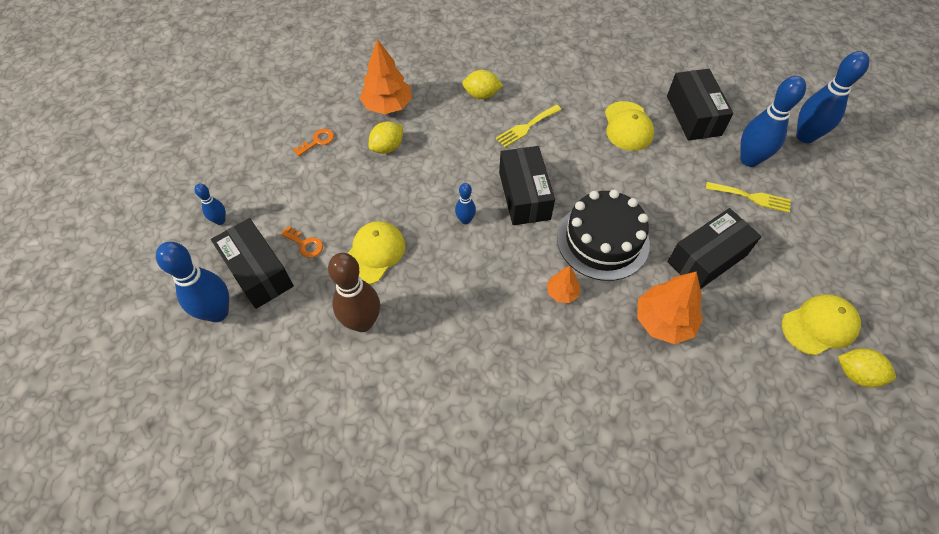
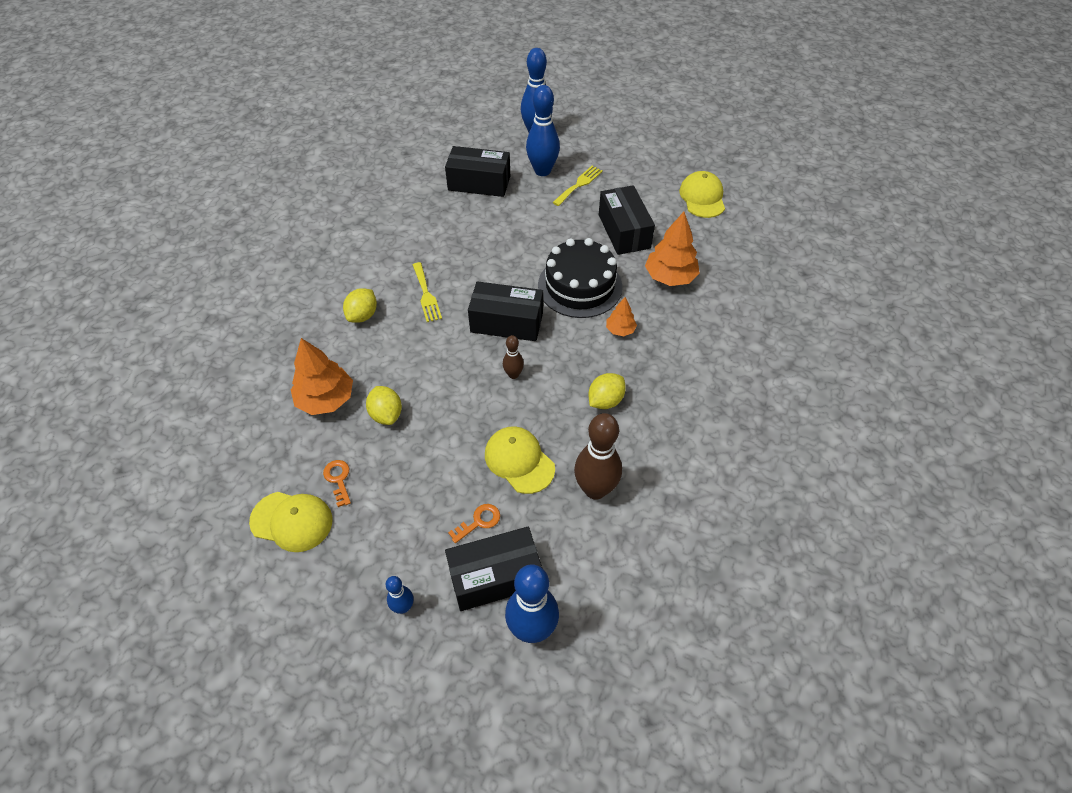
camera: 70 degrees left, 5 degrees down
blue bowling pin [455,183,476,224] -> brown bowling pin [503,335,524,379]
yellow cap [605,101,654,151] -> yellow cap moved to [249,492,333,552]
yellow lemon [838,348,896,387] -> yellow lemon moved to [588,373,626,409]

